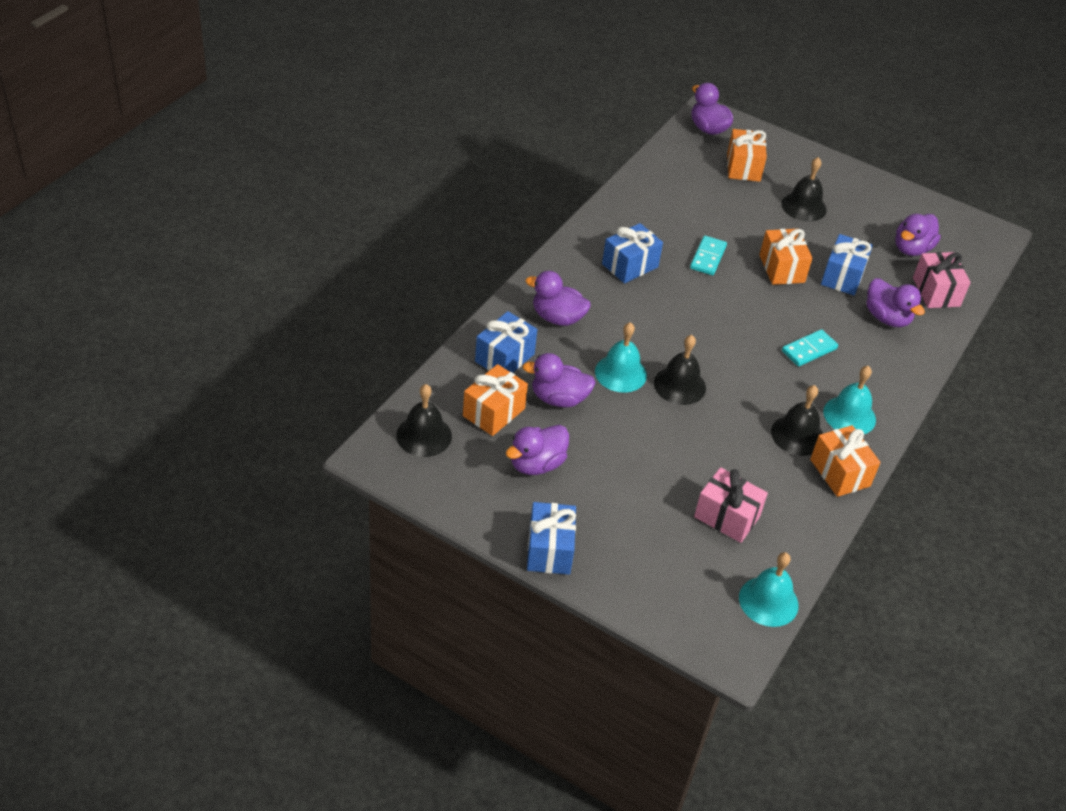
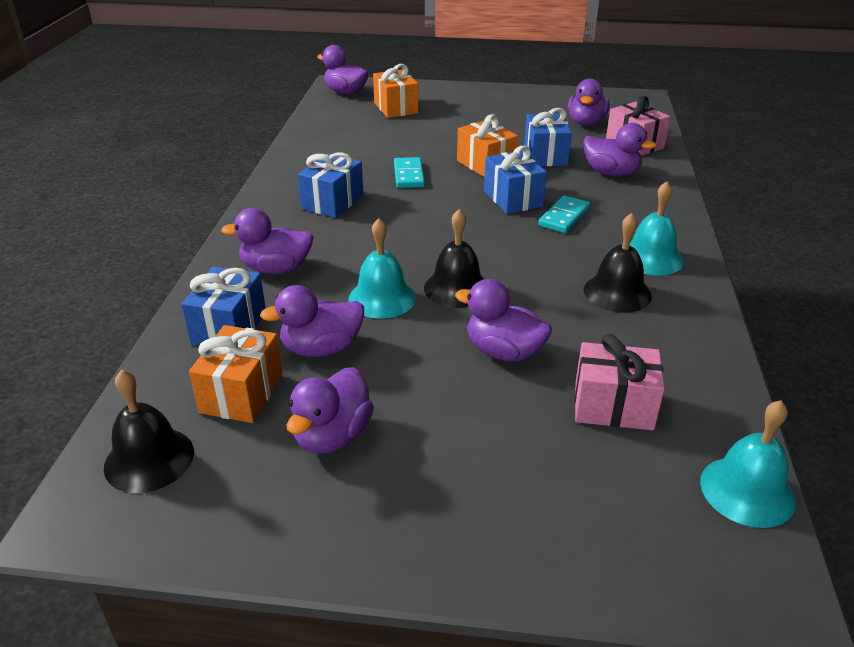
camera: 20 degrees left, 10 degrees down
blue gift [527,502,576,575] -> blue gift moved to [484,146,547,214]
black bell [781,157,827,222] -> none
orange gift [810,425,881,497] -> none
none -> purple duck [455,279,552,362]

